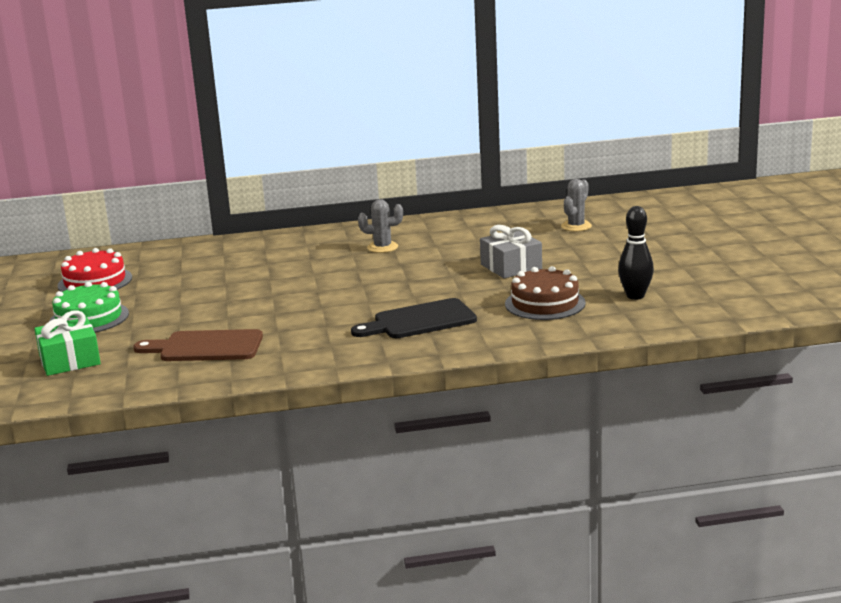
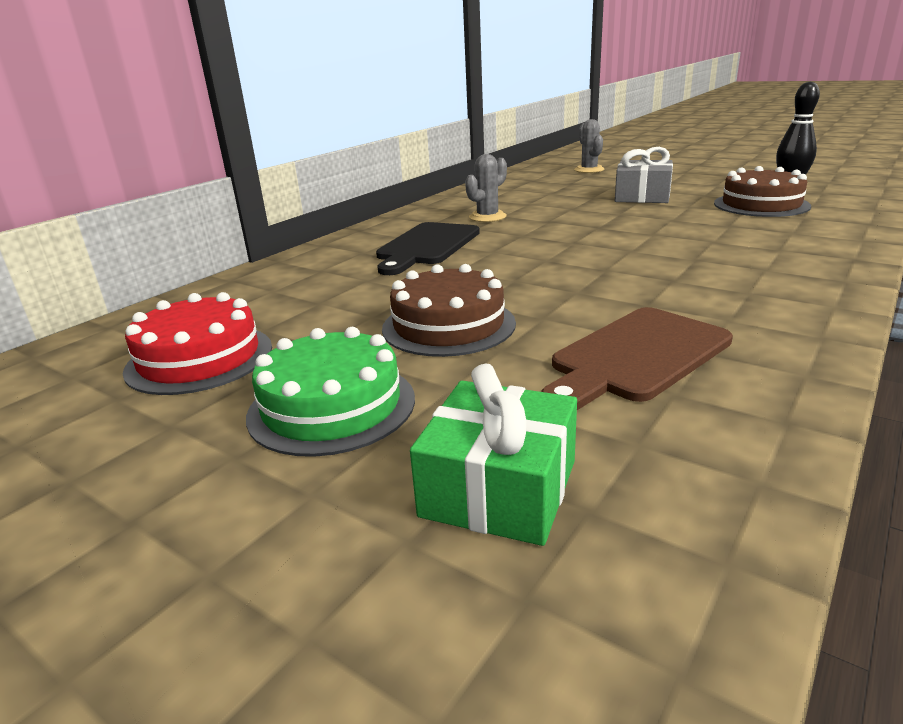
camera: 45 degrees left, 5 degrees up
black cutting board [351,298,477,338] -> black cutting board moved to [376,222,480,275]
none -> brown cake [382,264,516,357]

